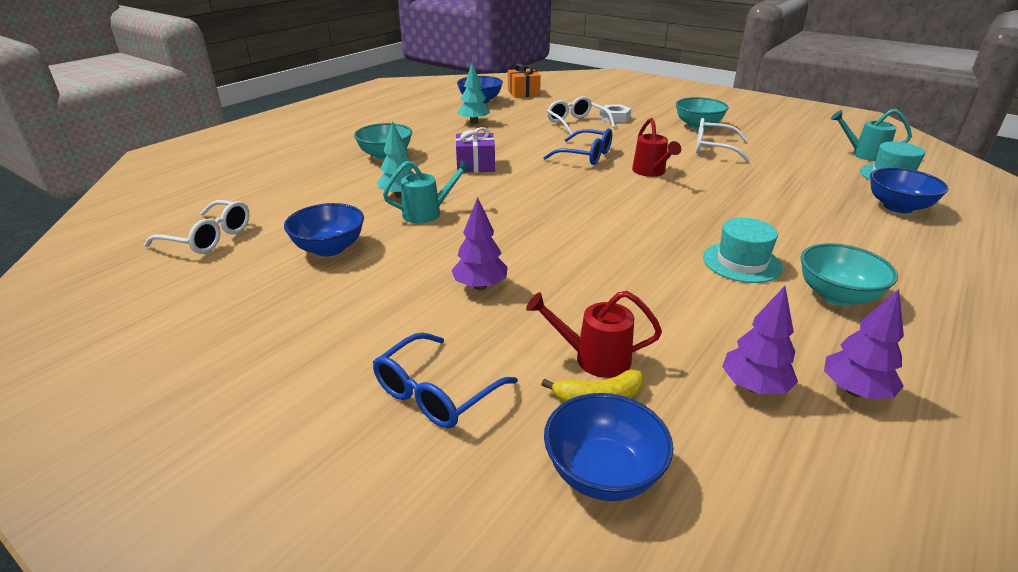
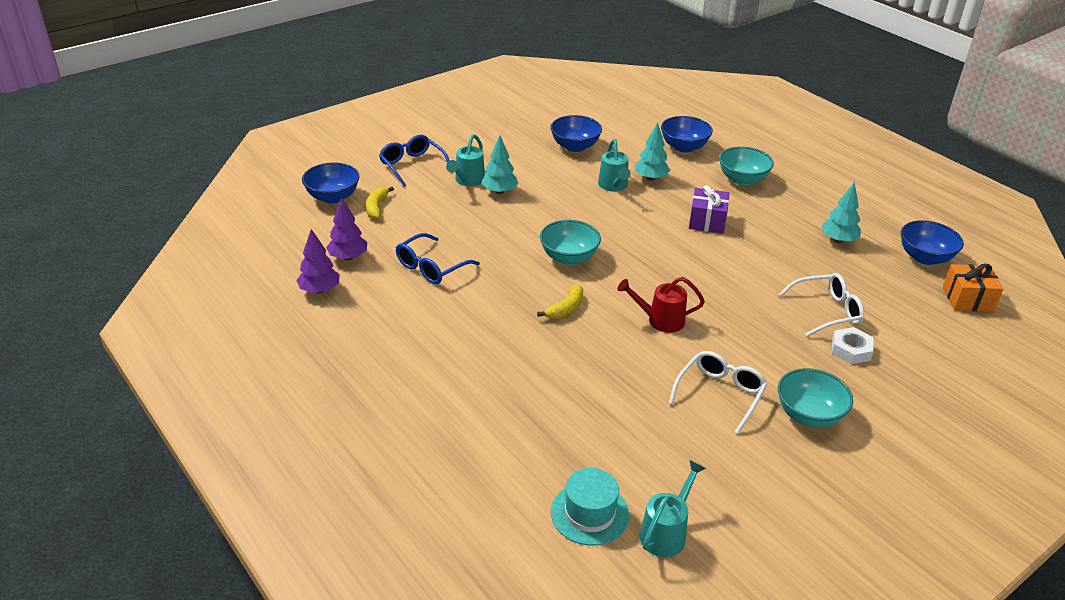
camera: 105 degrees right, 5 degrees up
white glasses [144,200,250,254] -> none
purple tree [451,197,508,290] -> turquoise tree [481,135,518,194]
red watering can [526,291,662,378] -> none
blue glasses [543,128,612,165] -> blue glasses moved to [396,233,480,284]
turquoise hat [703,218,783,283] -> none
turquoise bowl [801,243,898,306] -> turquoise bowl moved to [540,220,601,265]
blue bowl [870,167,949,213] -> blue bowl moved to [661,116,713,153]
none -> turquoise watering can [446,134,485,186]
none -> yellow banana [537,284,583,319]

